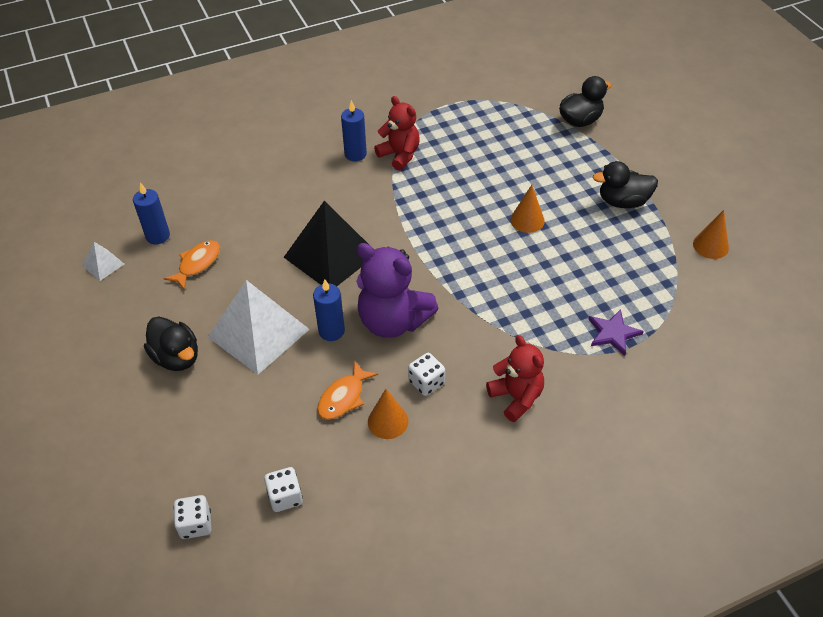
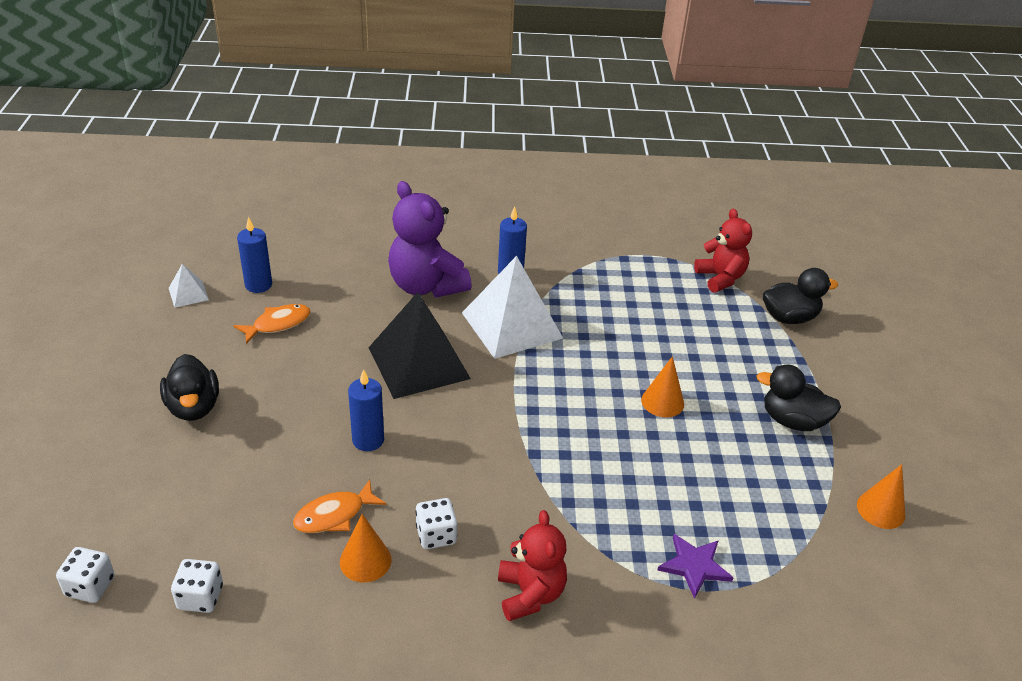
camera: 20 degrees right, 10 degrees down
white pyramid [208,280,310,375] -> white pyramid moved to [462,256,563,359]
purple teddy bear [356,243,439,338] -> purple teddy bear moved to [388,181,472,298]
red teddy bear [374,96,420,171] -> red teddy bear moved to [694,209,752,293]

